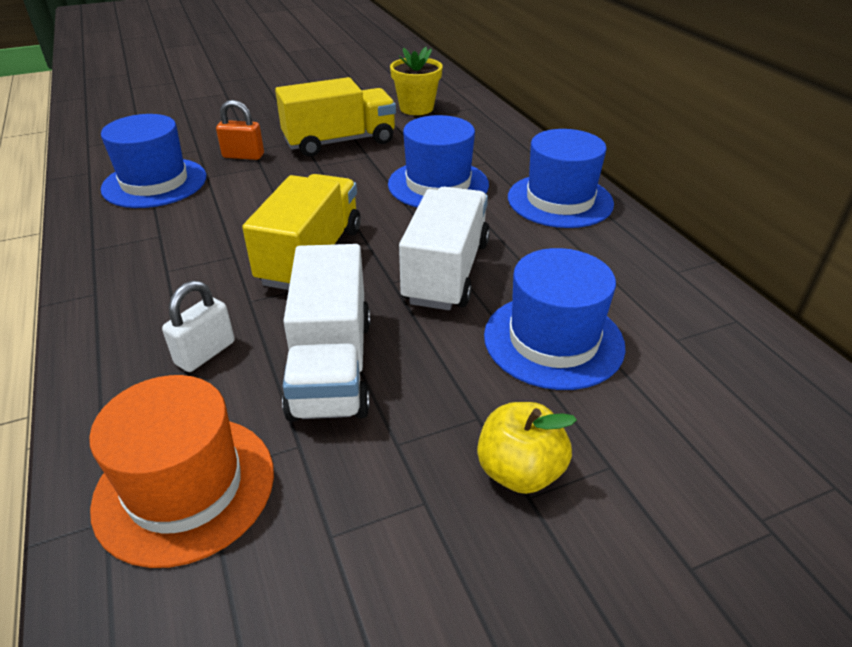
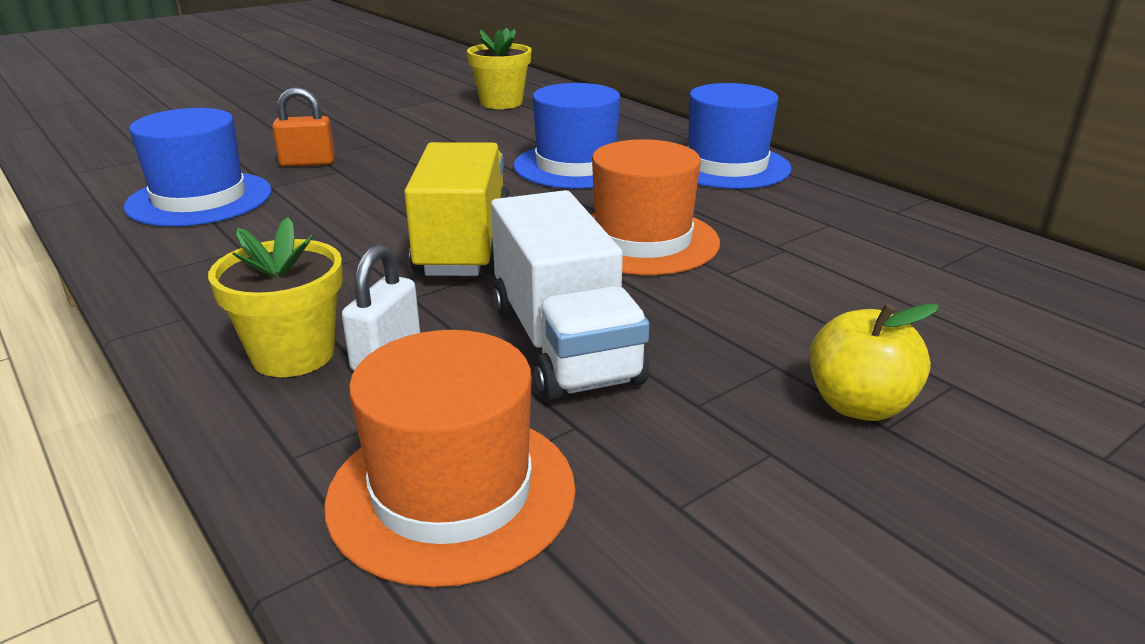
camera: 15 degrees left, 10 degrees down
yellow truck [275,77,396,156] -> none
white truck [399,186,490,310] -> orange hat [591,139,720,275]
blue hat [484,248,626,390] -> none
none -> yellow flower pot [208,217,343,377]

